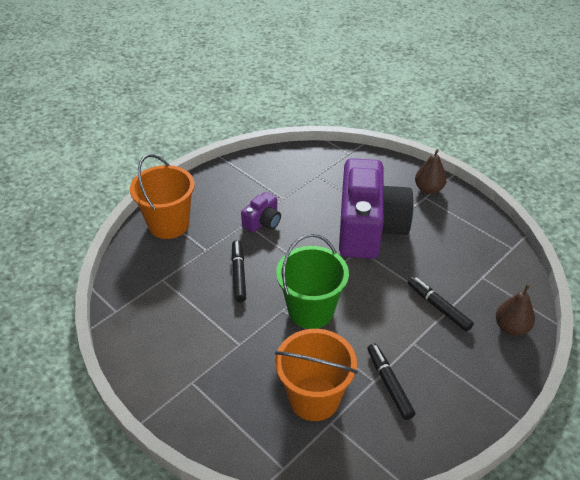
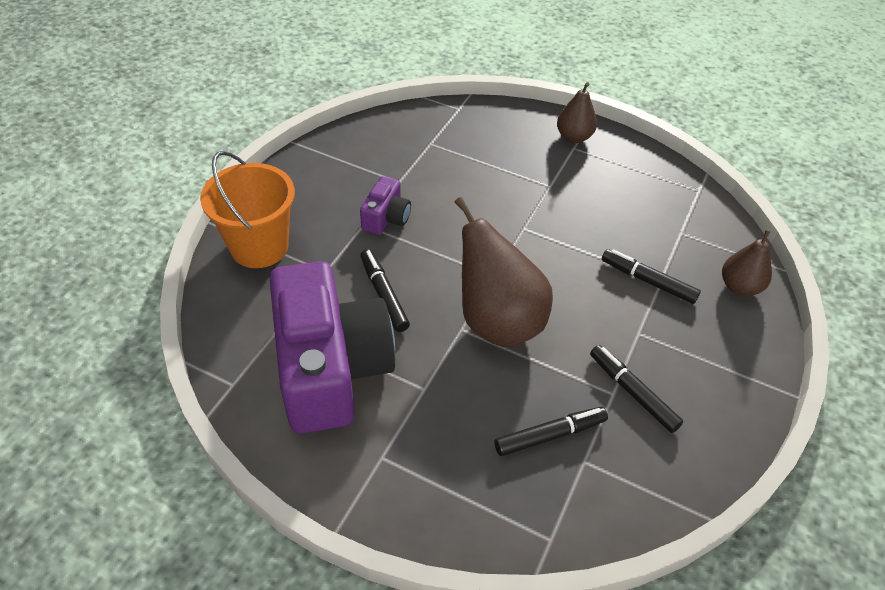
camera: 20 degrees left, 5 degrees up
orange bucket [275,329,358,421] -> black marker [494,407,608,456]
green bucket [276,234,349,329] -> brown pear [455,197,553,347]
purple camera [339,158,414,259] -> purple camera moved to [269,261,395,434]

